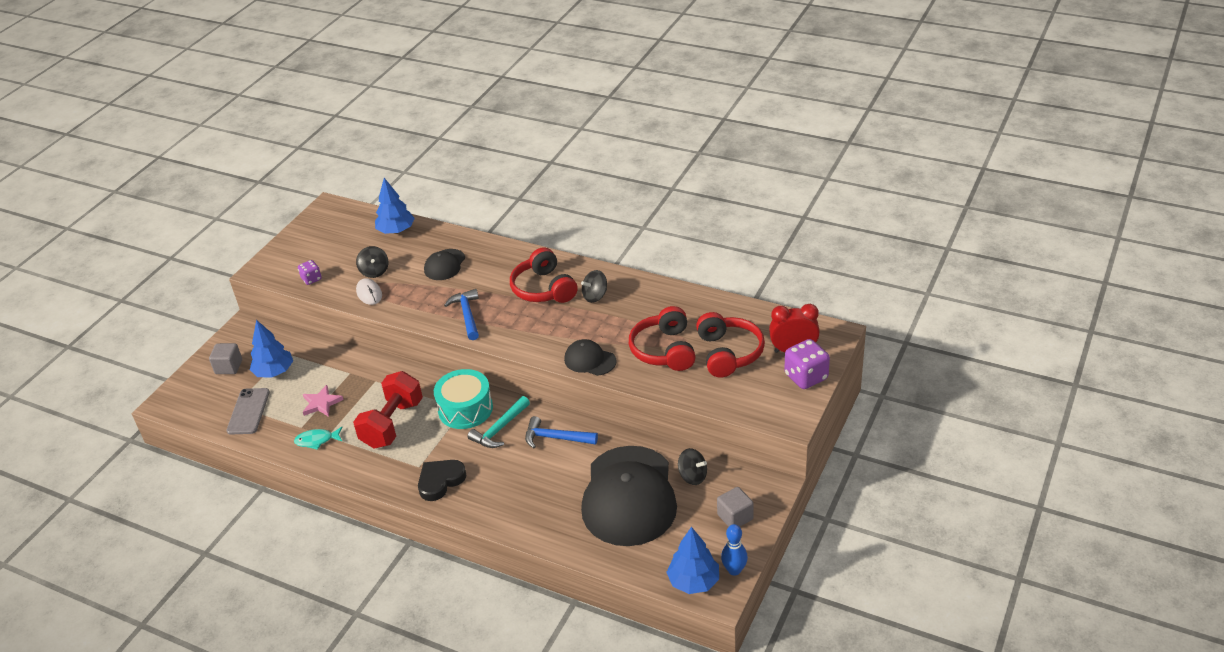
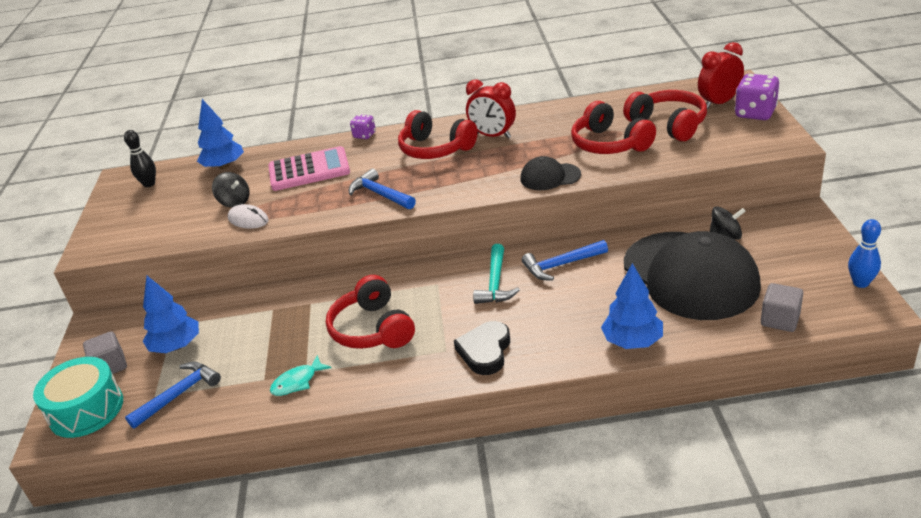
camera: 30 degrees left, 5 degrees down
grey phone [227,388,270,434] -> blue hammer [125,362,221,429]
purple dice [298,260,322,285] -> purple dice moved to [350,114,376,139]
pink star [303,385,344,417] -> none
red dumbbell [353,371,423,449] -> red headphones [326,275,415,349]
black cap [424,249,465,280] -> pink calculator [269,146,350,191]
turquoise drum [434,369,493,429] -> turquoise drum moved to [33,357,123,438]
black spinning top [581,270,607,303] -> red clock [466,80,516,138]
blue tree [666,527,719,594] -> blue tree moved to [601,263,663,349]
grey cube [717,487,754,527] -> grey cube moved to [761,283,803,332]
none -> black bowling pin [124,130,156,187]

